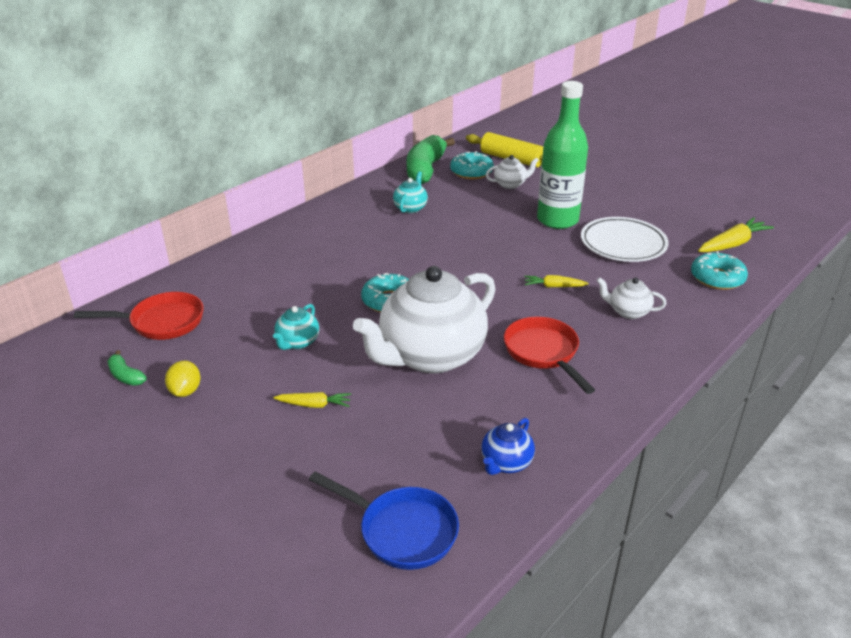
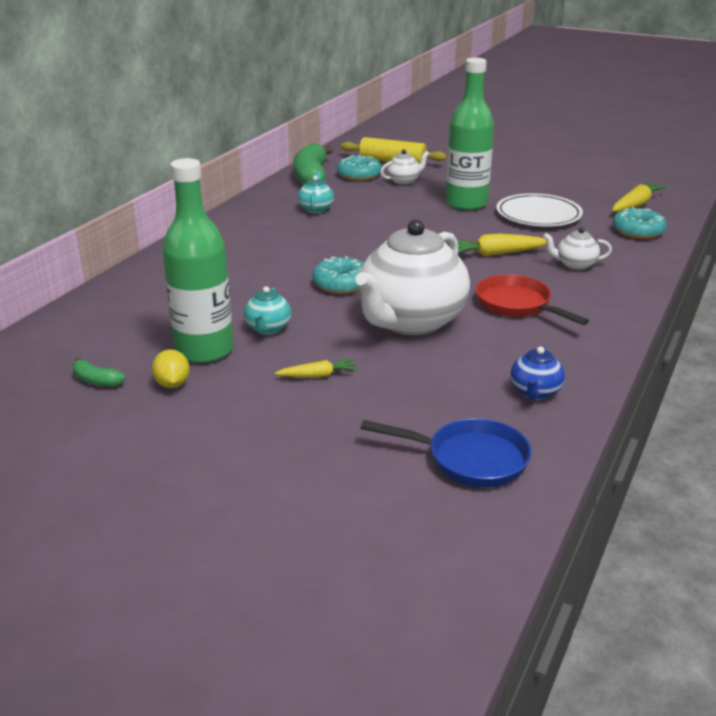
camera: 15 degrees left, 5 degrees down
red pan [74,292,204,340] -> none
yellow carrot [524,275,589,288] -> yellow carrot [445,234,546,257], size x1.67
none -> green bottle [162,158,233,363]

